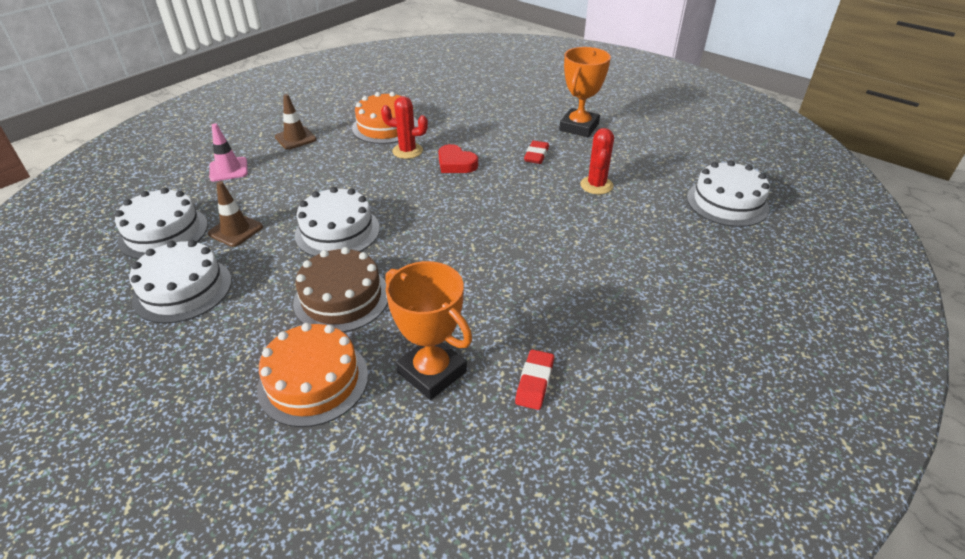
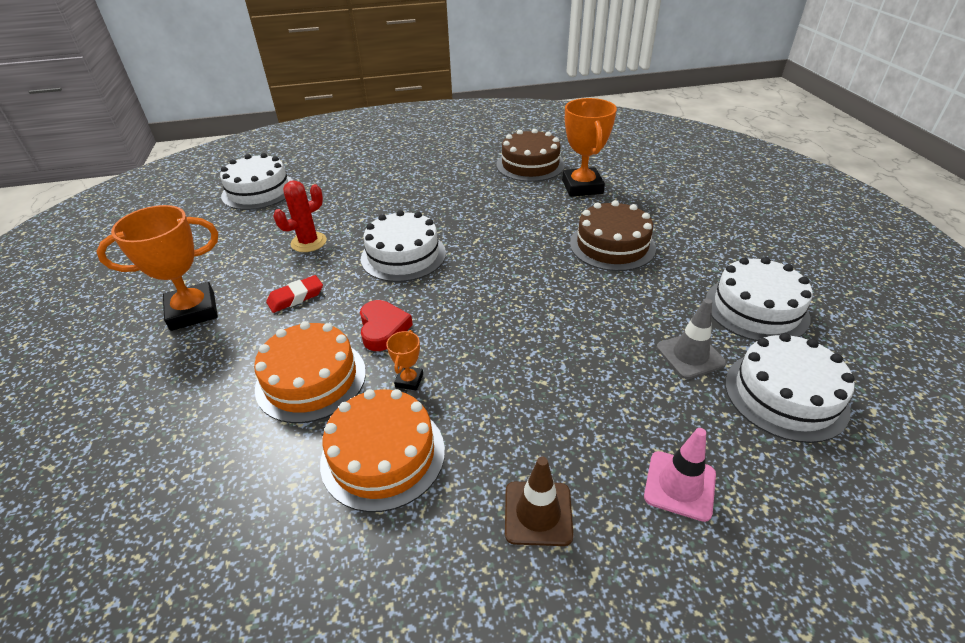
camera: 140 degrees left, 0 degrees up
brown traffic cone [208,181,263,247] -> grey traffic cone [657,298,726,379]
orange cake [257,323,368,427] -> orange cake moved to [254,321,366,423]
white cake [295,187,380,256] -> white cake moved to [361,210,446,282]
red cactus [381,96,428,159] -> orange trophy [386,330,423,390]
red eraser [515,349,554,410] -> brown cake [496,129,565,182]

